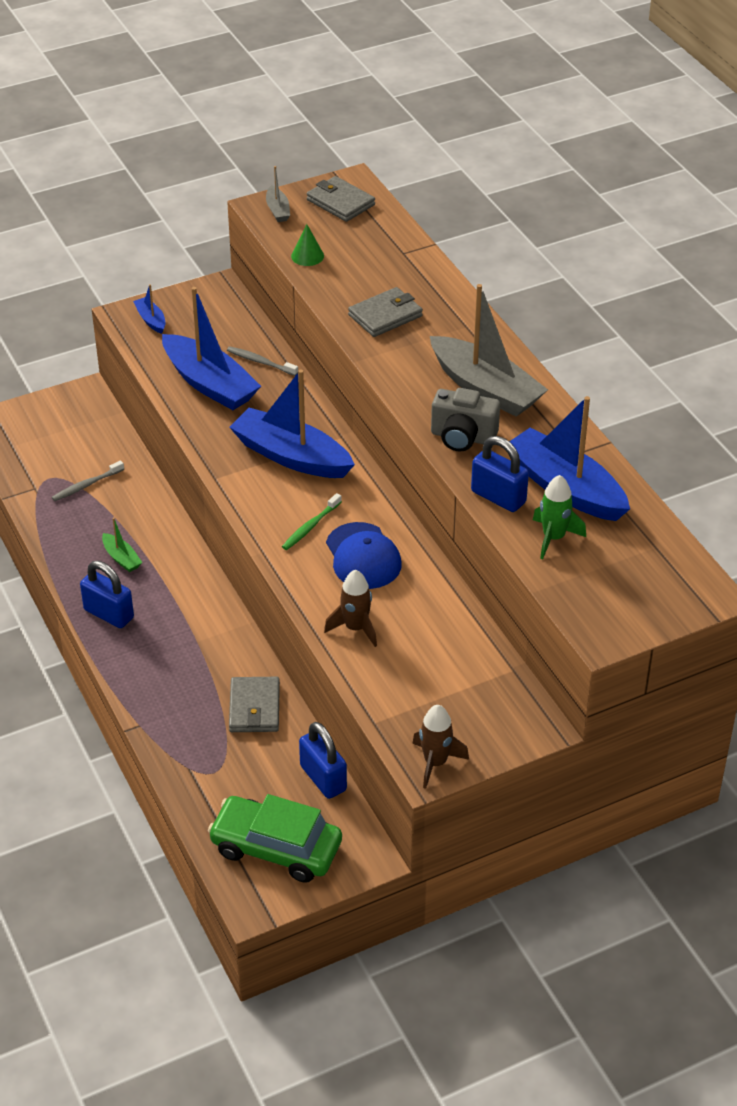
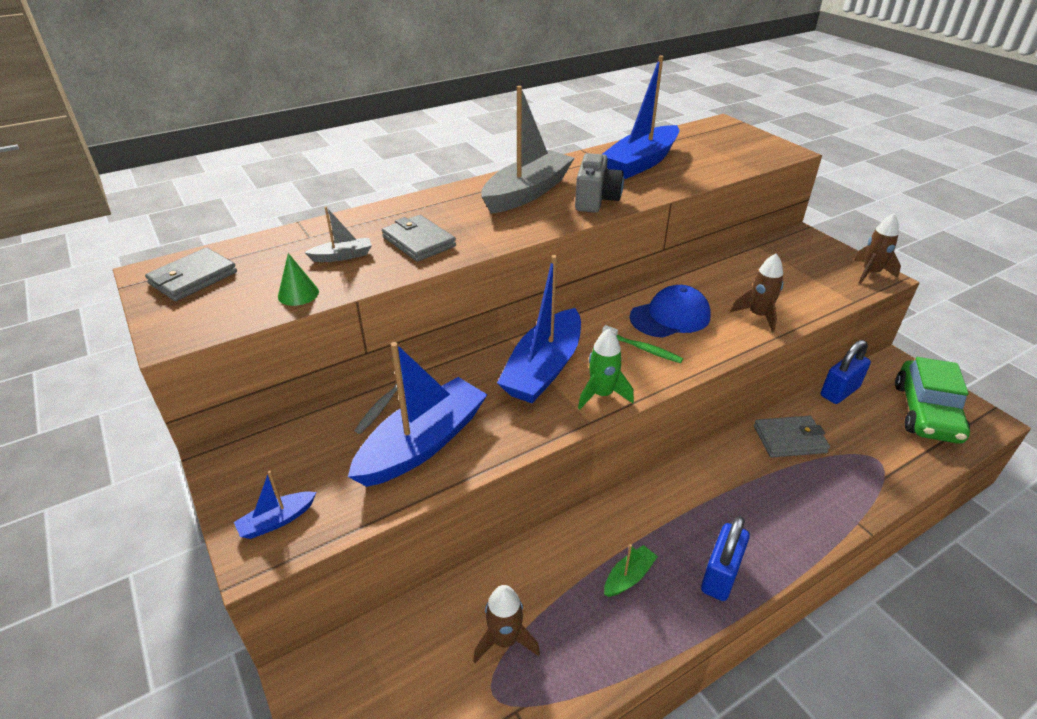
camera: 95 degrees left, 5 degrees down
grey toothbrush [52,460,124,501] -> brown rocket [473,585,540,663]
grey boat [266,166,290,222] -> grey boat moved to [304,207,372,262]
blue padlock [471,436,529,512] -> none
green rocket [533,475,586,559] -> green rocket moved to [578,329,634,410]

